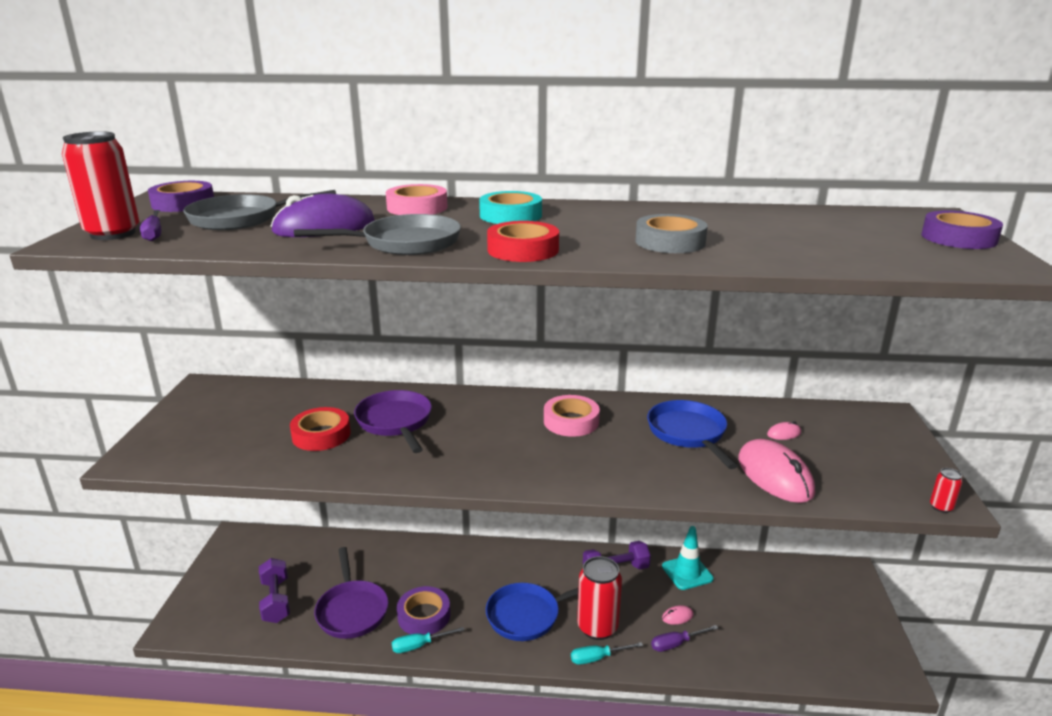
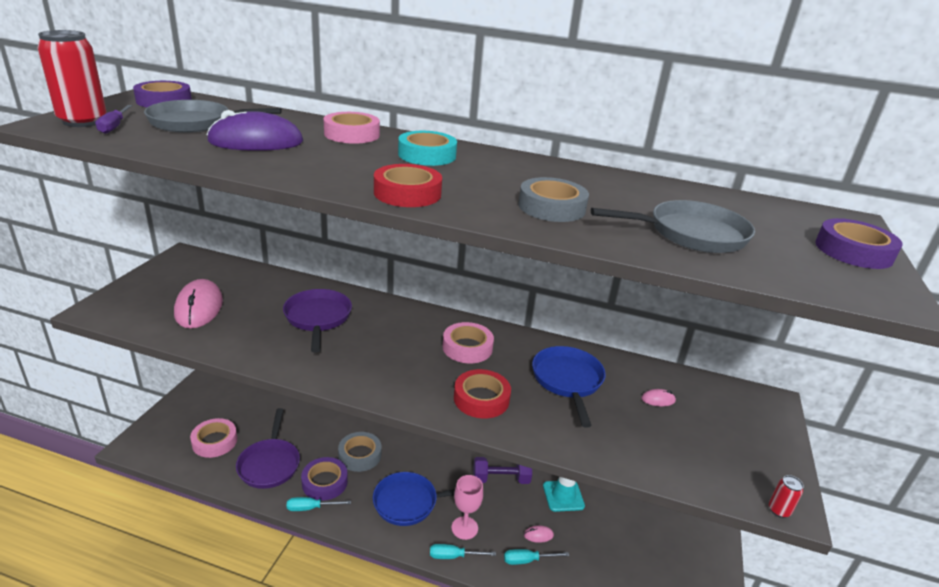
camera: 10 degrees right, 5 degrees up
purple dumbbell [259,558,290,623] -> pink tape [190,418,237,458]
red tape [290,407,351,451] -> red tape moved to [454,369,511,419]
grey pan [294,214,461,255] -> grey pan moved to [591,200,755,253]
red can [577,556,622,640] -> pink goblet [452,475,483,540]
purple screwdriver [651,625,718,652] -> turquoise screwdriver [504,549,569,565]
pink mouse [738,439,815,503] -> pink mouse moved to [174,279,223,328]
none -> grey tape [338,432,381,472]

